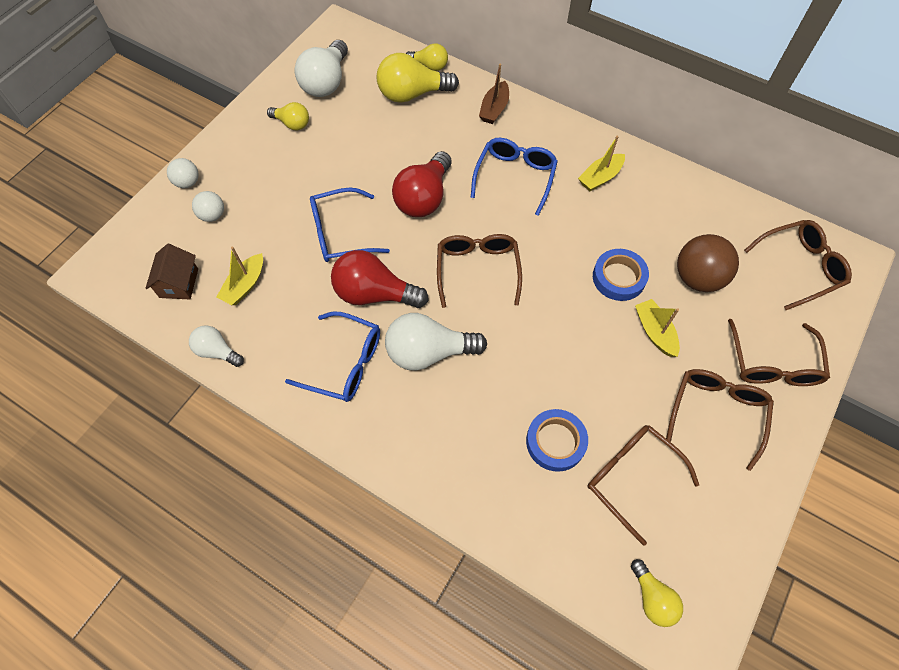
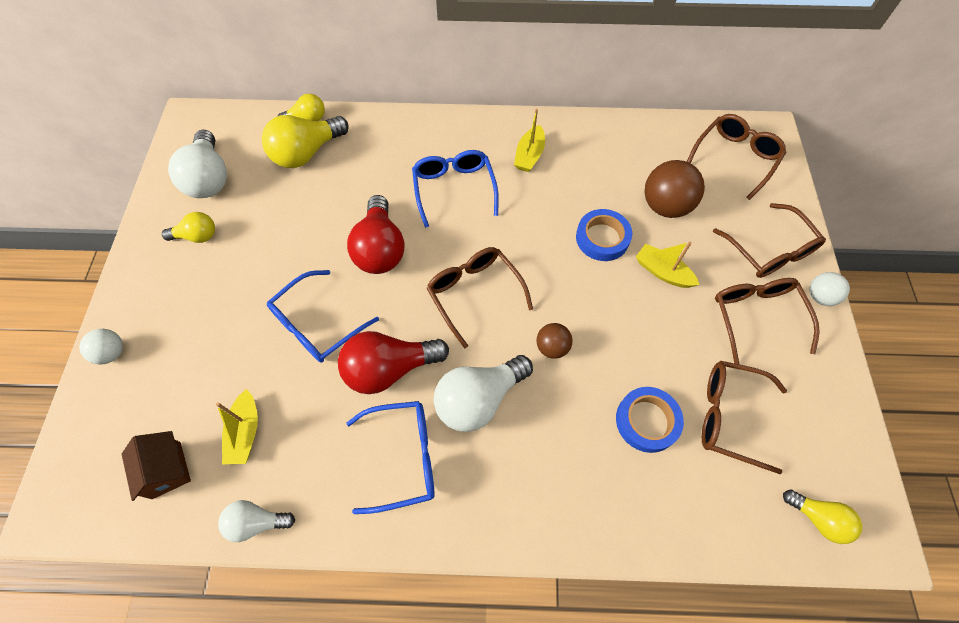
camera: 30 degrees left, 0 degrees up
white ball [192,191,224,222] -> white ball moved to [809,272,850,306]
brown boat [479,64,509,124] -> none
none -> brown ball [537,323,573,359]

